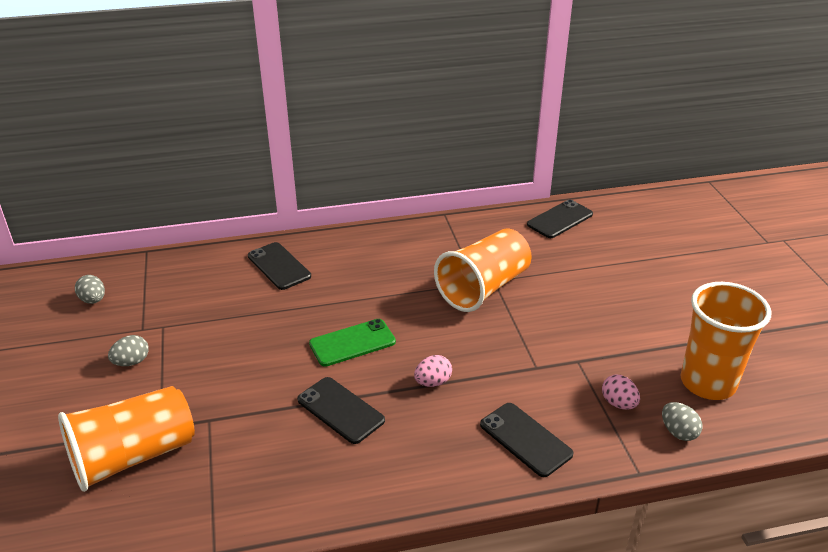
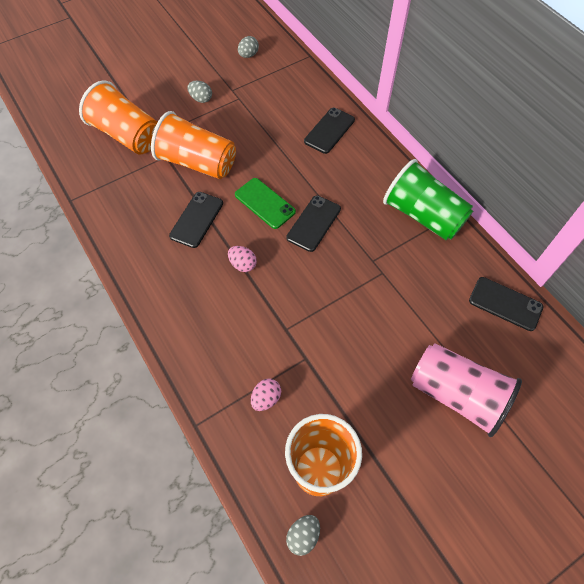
camera: 70 degrees right, 25 degrees up
orange cup [434,229,532,312] -> orange cup moved to [151,111,236,179]
black phone [480,403,574,477] -> black phone moved to [286,195,341,252]
grey egg [662,402,702,441] -> grey egg moved to [286,515,320,556]
none -> green cup [383,159,473,240]
none -> pink cup [411,343,522,437]

